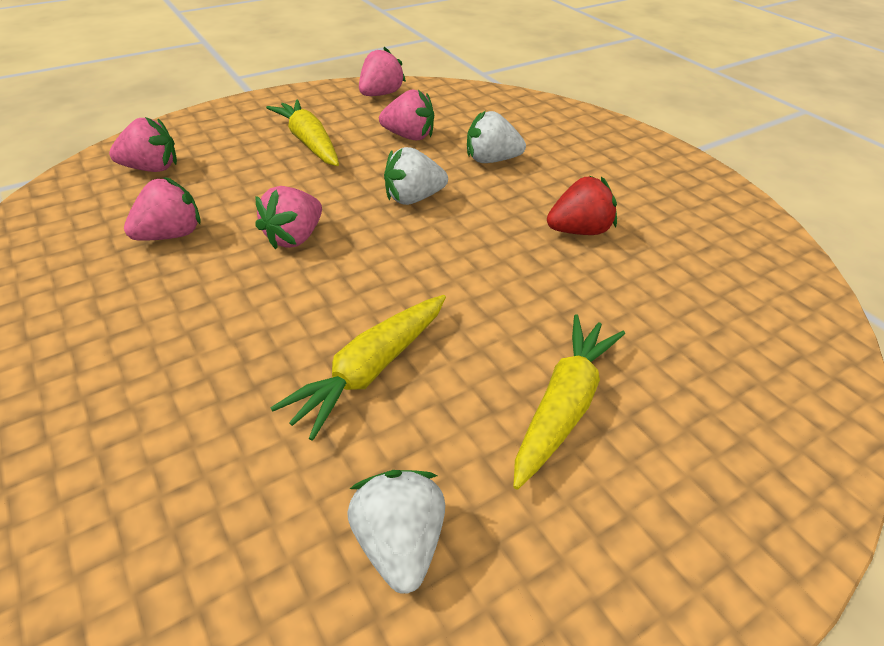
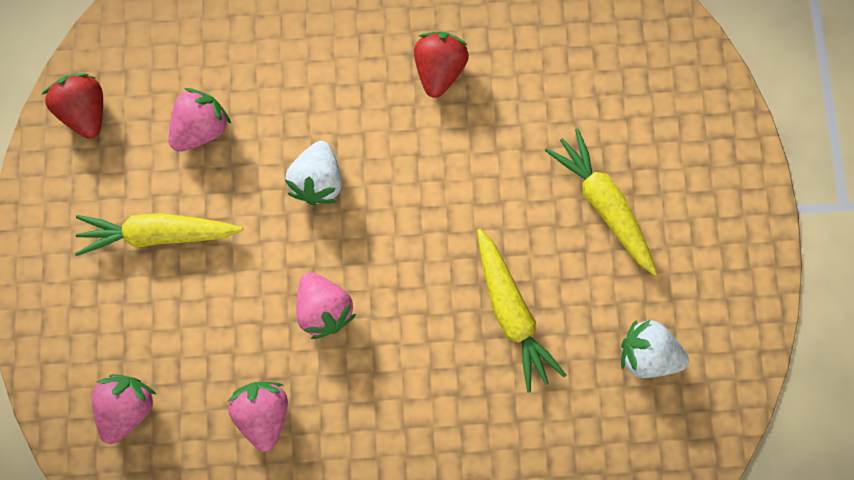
camera: 60 degrees left, 35 degrees up
pink strawberry [359,47,406,96] -> red strawberry [41,73,103,139]
white strawberry [467,111,526,163] -> none

